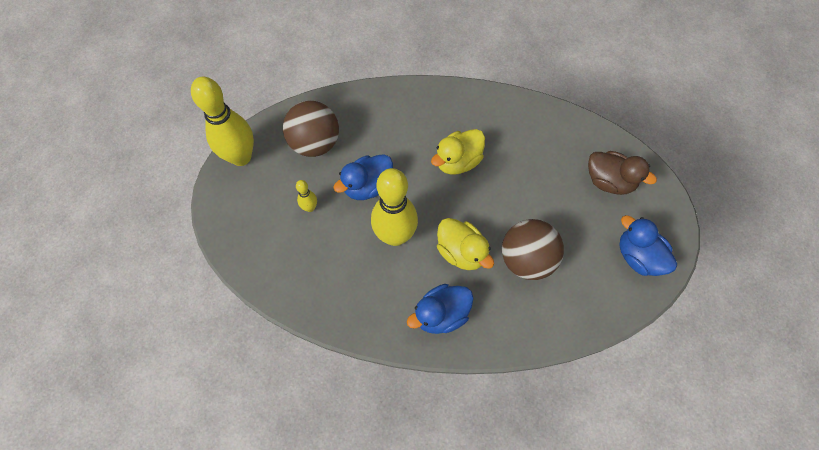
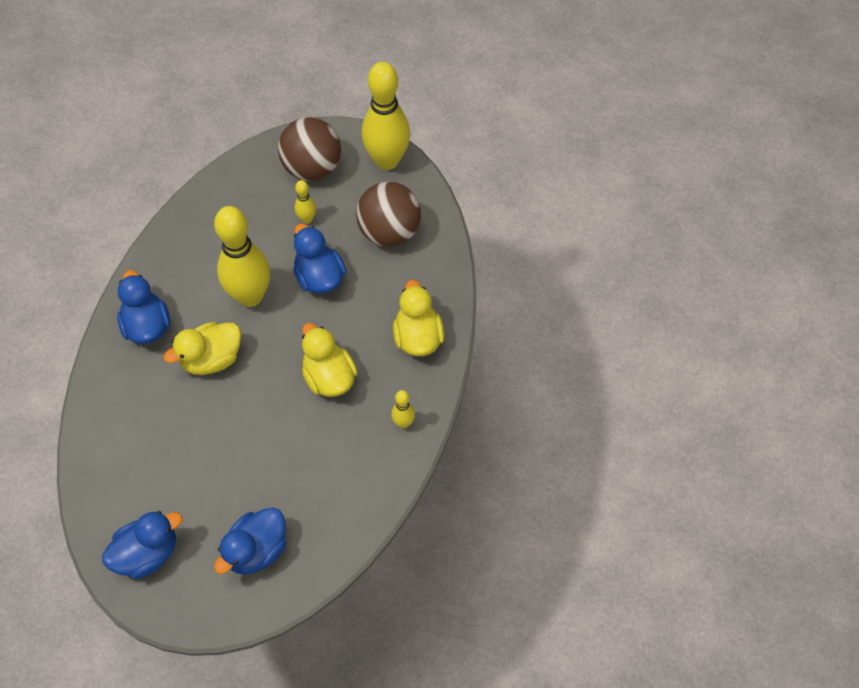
camera: 100 degrees right, 5 degrees down
brown ball [502,219,564,280] -> brown ball moved to [278,117,341,181]
brown duck [588,151,657,195] -> blue duck [214,507,287,575]
none -> yellow bowling pin [391,390,415,428]
none -> yellow duck [393,280,444,356]

